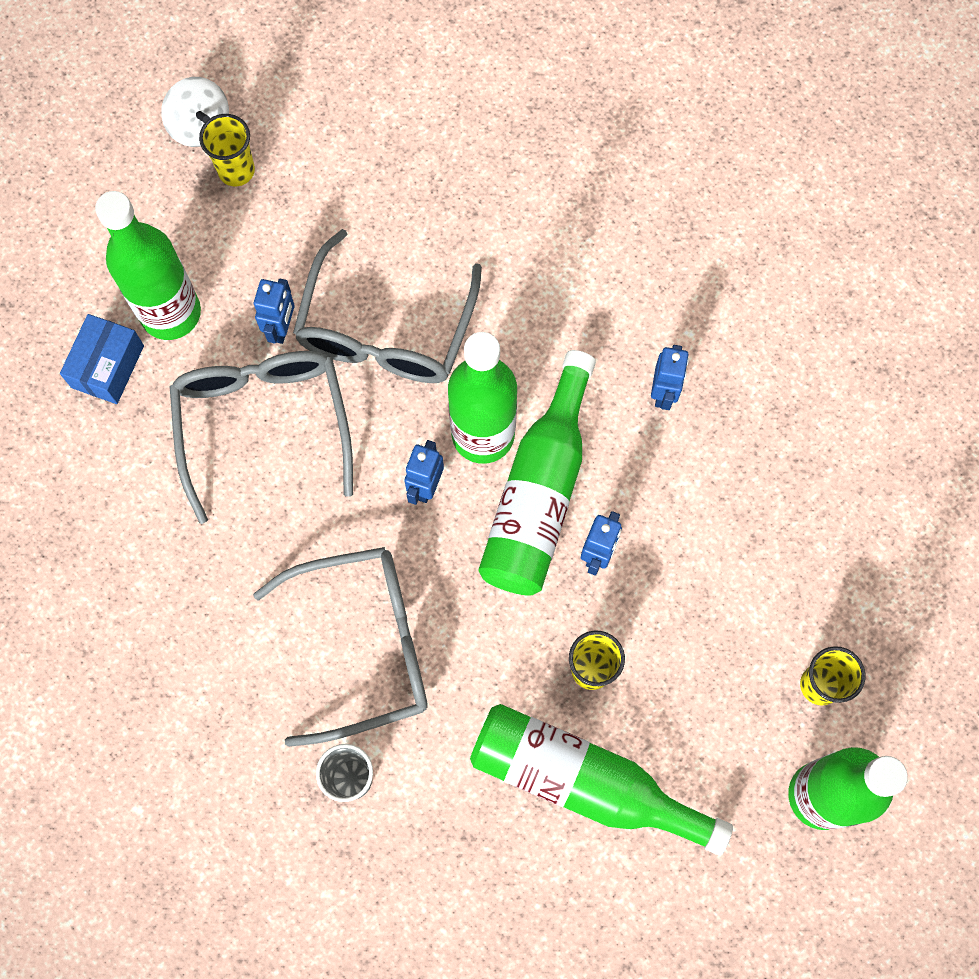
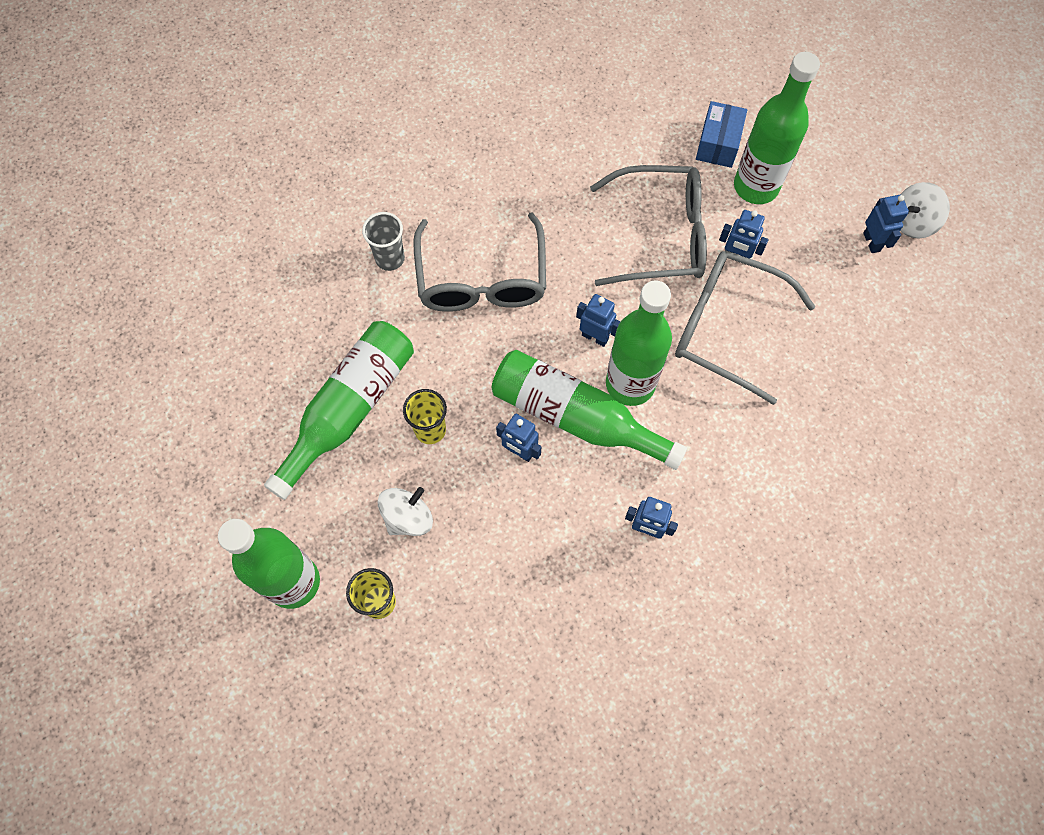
camera: 100 degrees right, 5 degrees down
blue box [60,314,144,404] -> blue box turned 75 degrees clockwise [696,101,747,168]
yellow cup [199,114,255,186] -> blue robot [863,195,909,253]
none -> white spinning top [378,487,433,536]

